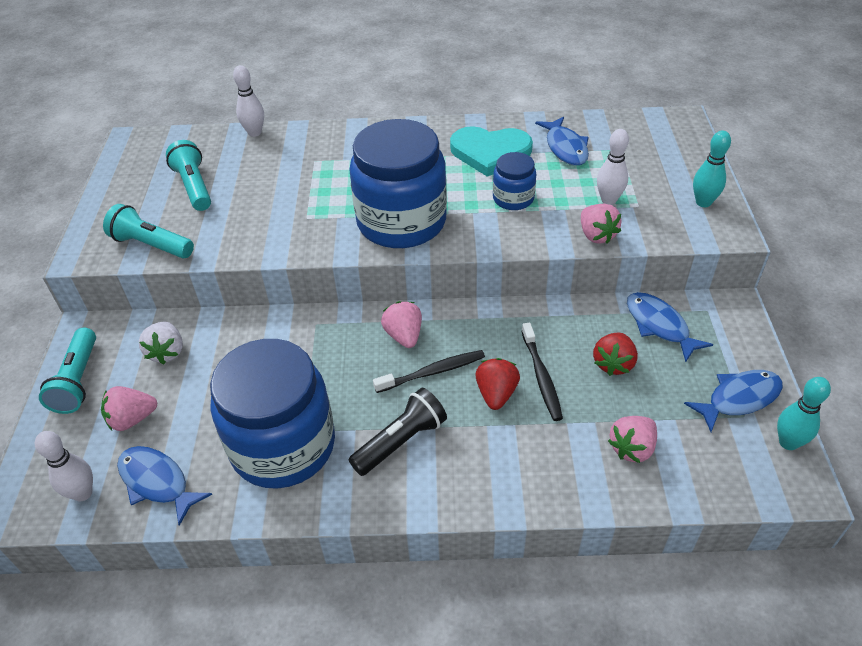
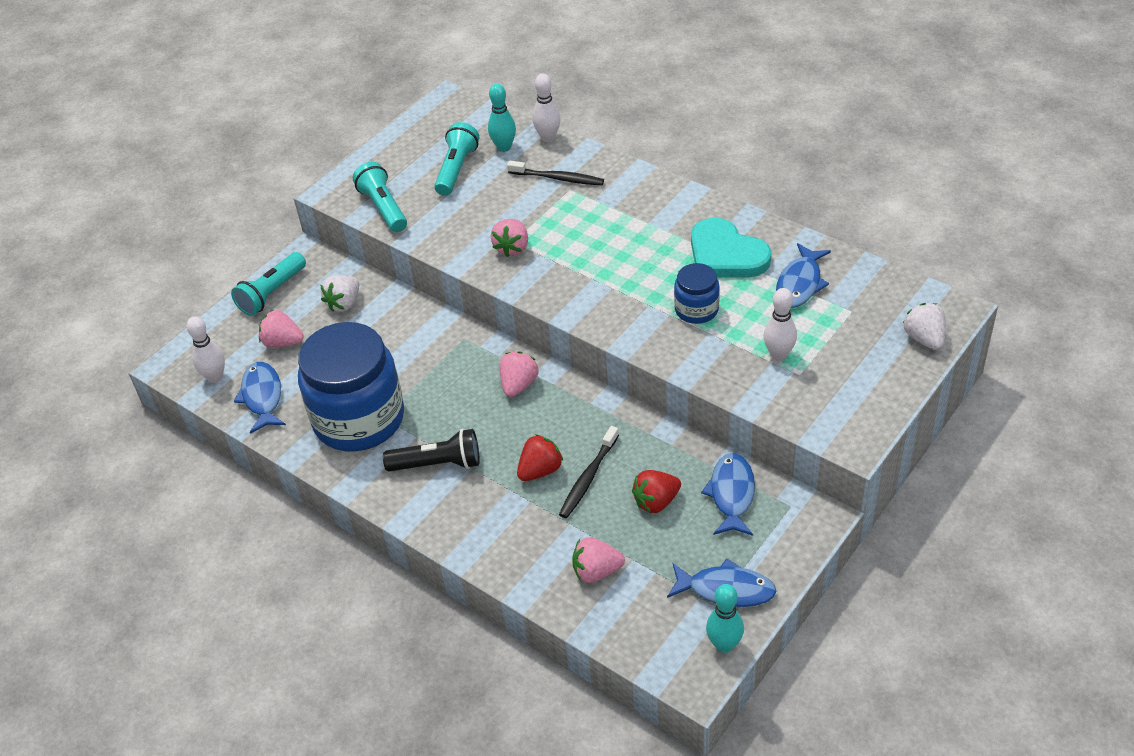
camera: 40 degrees right, 0 degrees up
blue jar [349,119,447,248] -> none
black toothbrush [373,350,485,393] -> black toothbrush moved to [507,161,604,185]
pink strawberry [581,204,621,244] -> pink strawberry moved to [491,219,528,257]
turquoise bowling pin [693,130,731,207] -> turquoise bowling pin moved to [488,83,516,152]
none -> white strawberry [903,303,946,350]

